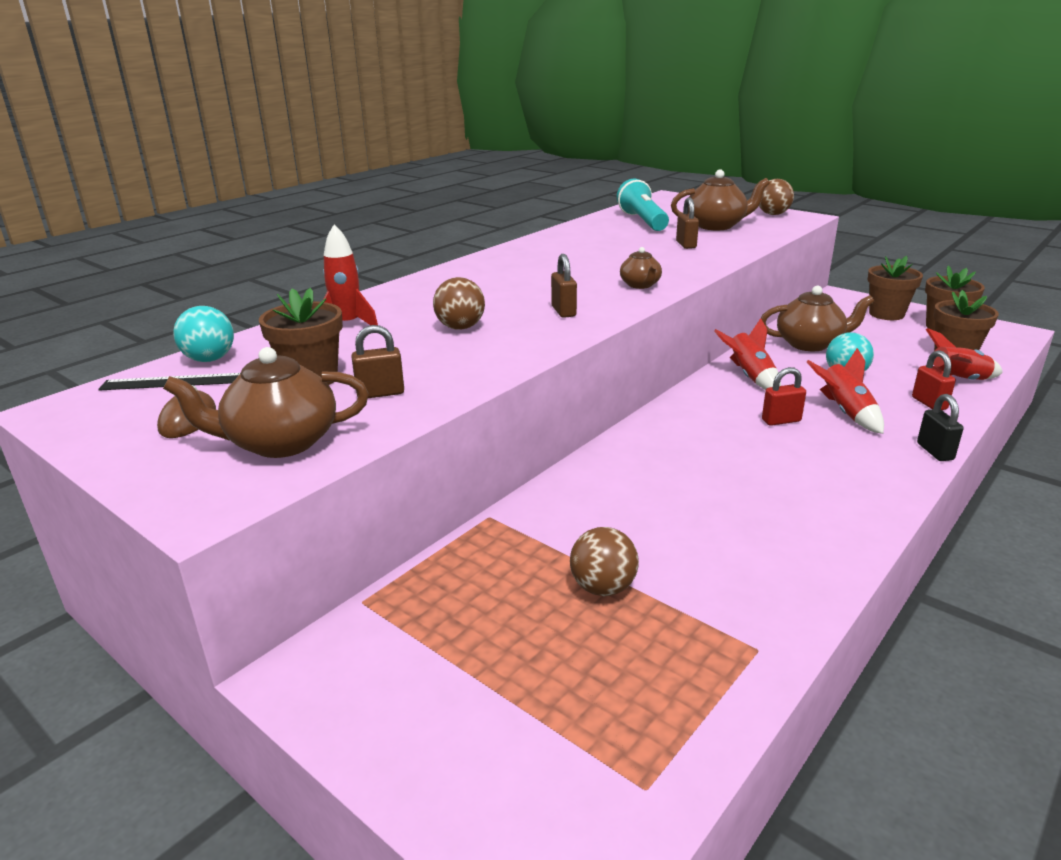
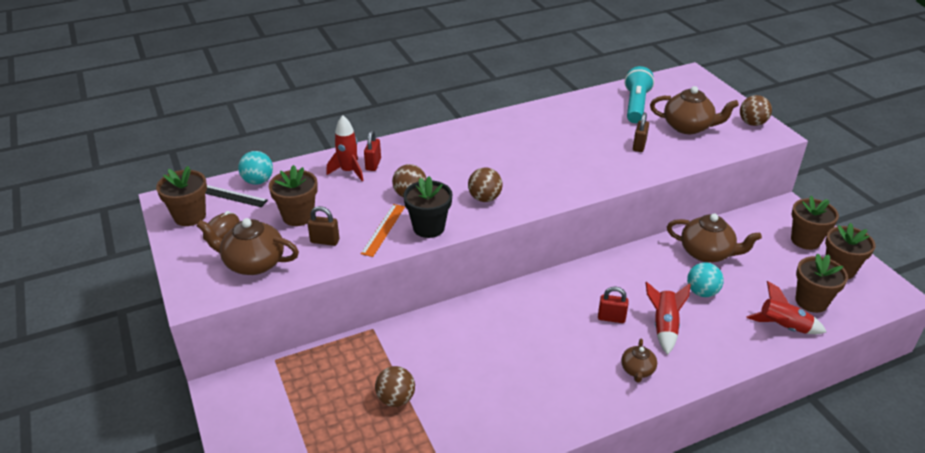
camera: 25 degrees right, 10 degrees up
brown padlock [551,254,577,318] -> brown ball [468,167,503,202]
brown teapot [620,247,662,289] -> brown teapot moved to [621,339,657,382]
red rocket [714,318,781,390] -> none
red padlock [912,350,956,410] -> red padlock moved to [364,130,381,171]
black padlock [917,394,963,461] -> none
none -> brown flower pot [156,166,207,226]
none -> orange ruler [361,204,405,257]
none -> black flower pot [403,176,452,238]

